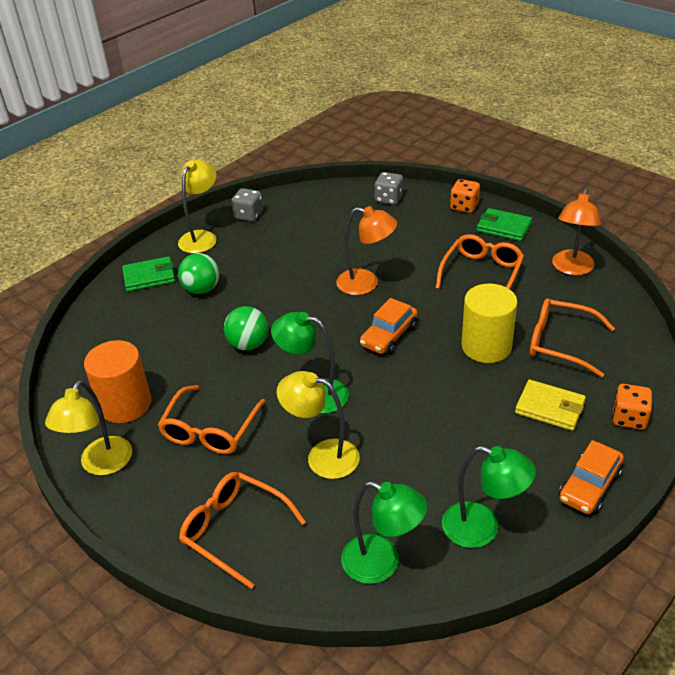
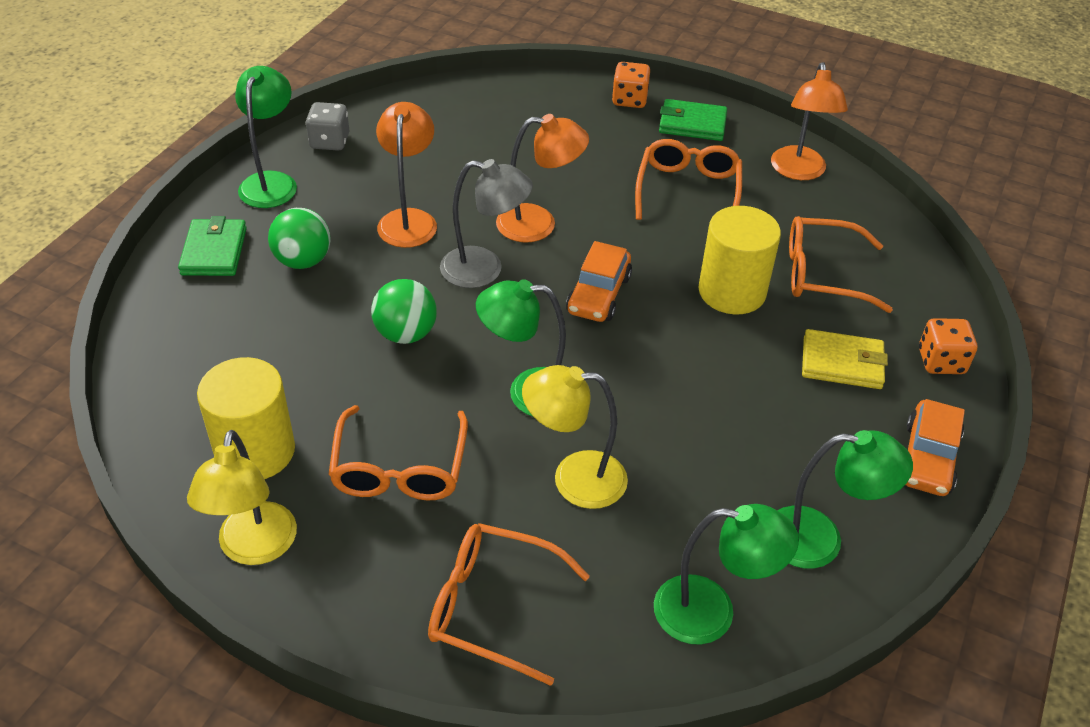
camera: 20 degrees left, 5 degrees up
orange cylinder [84,340,151,423] -> yellow cylinder [197,357,295,479]
green wallet [122,256,175,292] -> green wallet turned 60 degrees counterclockwise [178,216,247,276]
yellow lamp [178,160,217,253] -> green lamp [235,66,297,208]
grey dice [375,172,403,205] -> none
none -> orange lamp [376,102,437,248]
none -> grey lamp [440,159,533,288]

